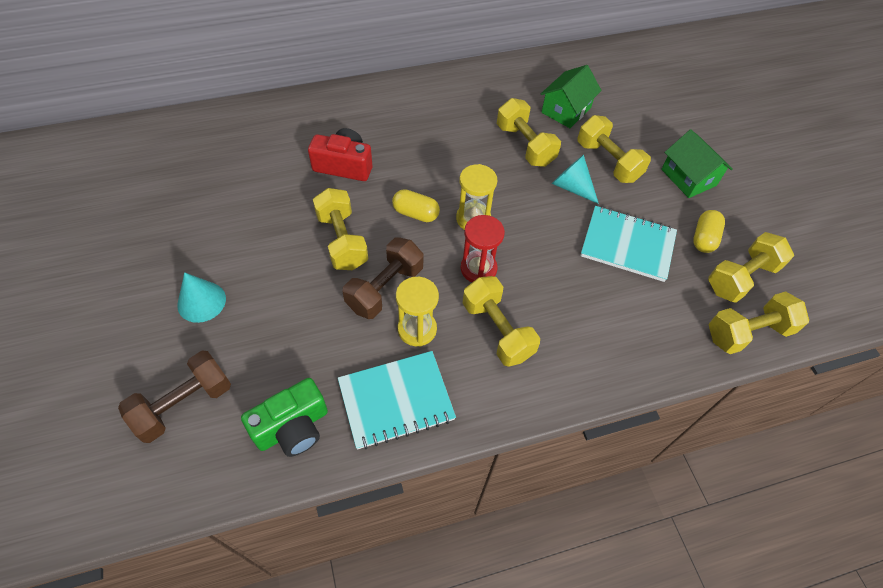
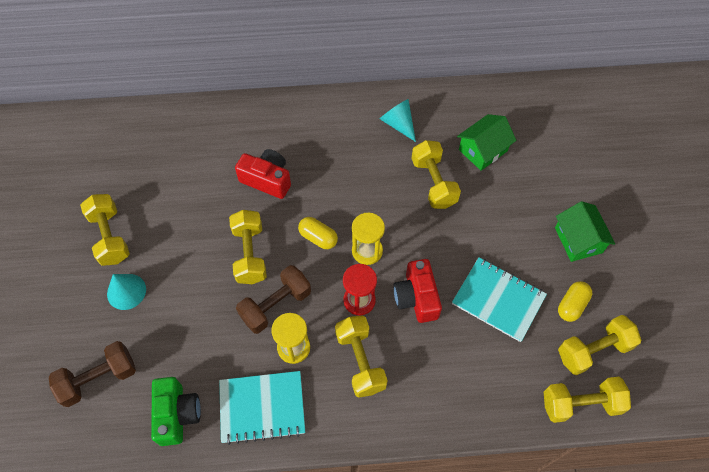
camera: 15 degrees right, 5 degrees up
green camera [241,378,328,457] -> green camera turned 75 degrees counterclockwise [151,377,201,446]
turquoise cone [552,155,599,204] -> turquoise cone moved to [380,99,416,142]
yellow dumbbell [578,115,651,183] -> yellow dumbbell moved to [80,194,130,266]
none -> red camera [393,259,442,323]

